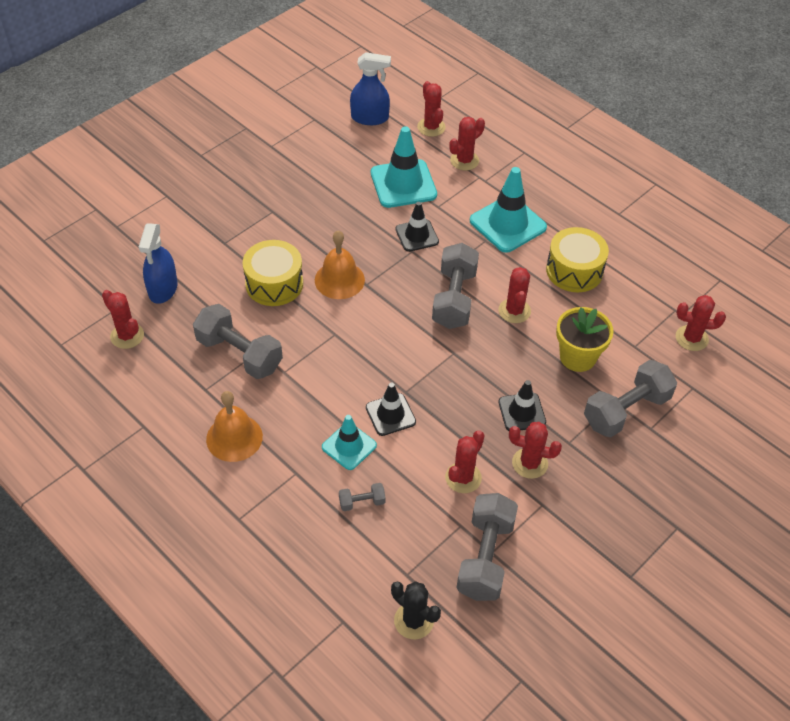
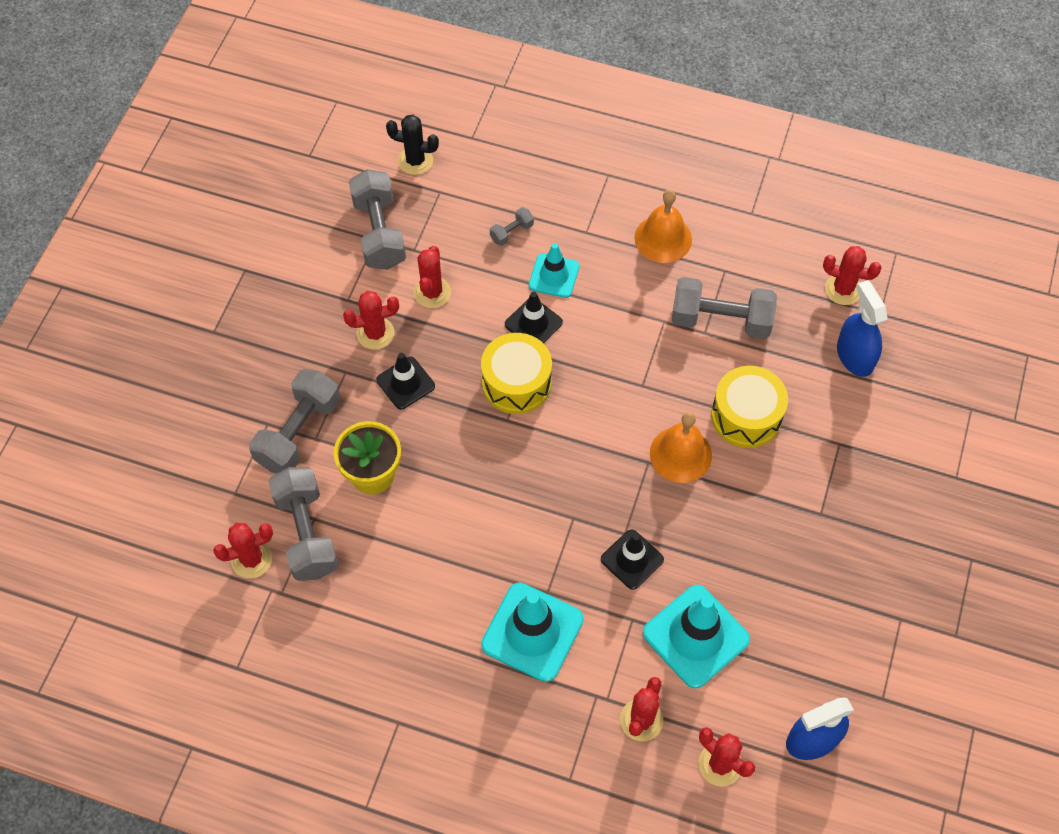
camera: 155 degrees right, 10 degrees up
grey dumbbell [432,243,479,329] -> grey dumbbell moved to [268,467,338,581]
red cactus [499,267,531,323] -> none
yellow drum [546,227,609,292] -> yellow drum moved to [481,333,552,414]

